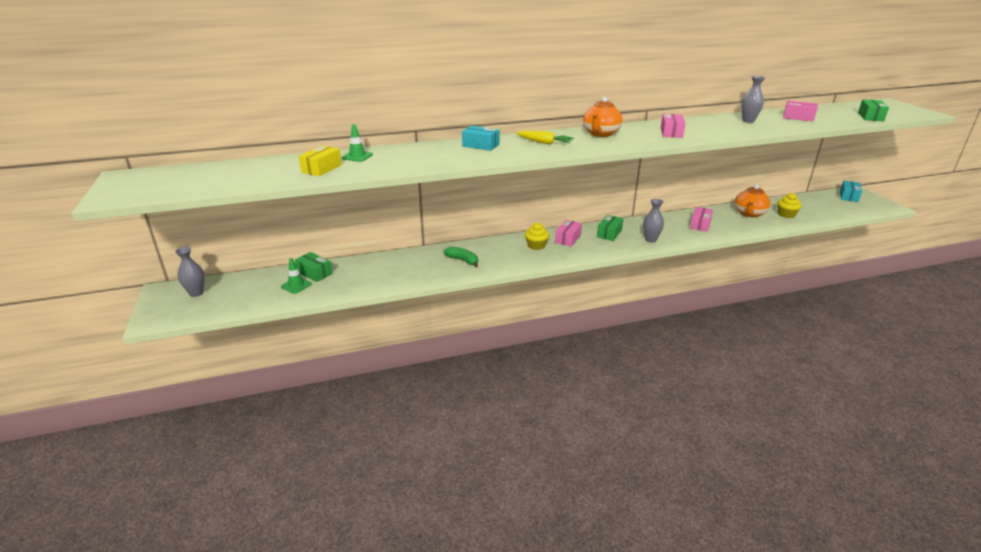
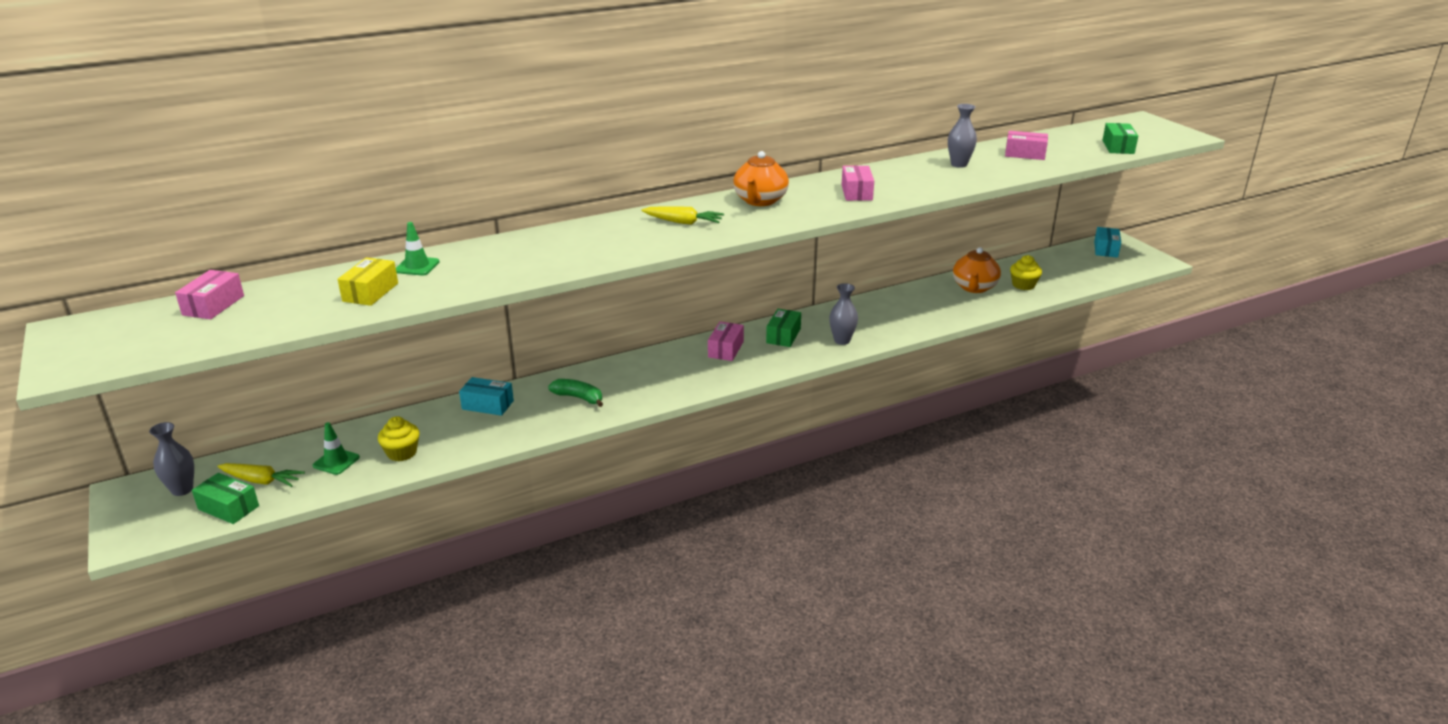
camera: 10 degrees left, 0 degrees up
green box [295,252,333,282] -> green box moved to [192,473,259,524]
turquoise box [462,126,499,151] -> turquoise box moved to [459,377,514,416]
yellow cupcake [525,222,549,250] -> yellow cupcake moved to [378,416,420,461]
pink box [690,207,713,232] -> pink box moved to [175,270,244,319]
none -> yellow carrot [217,463,305,487]

